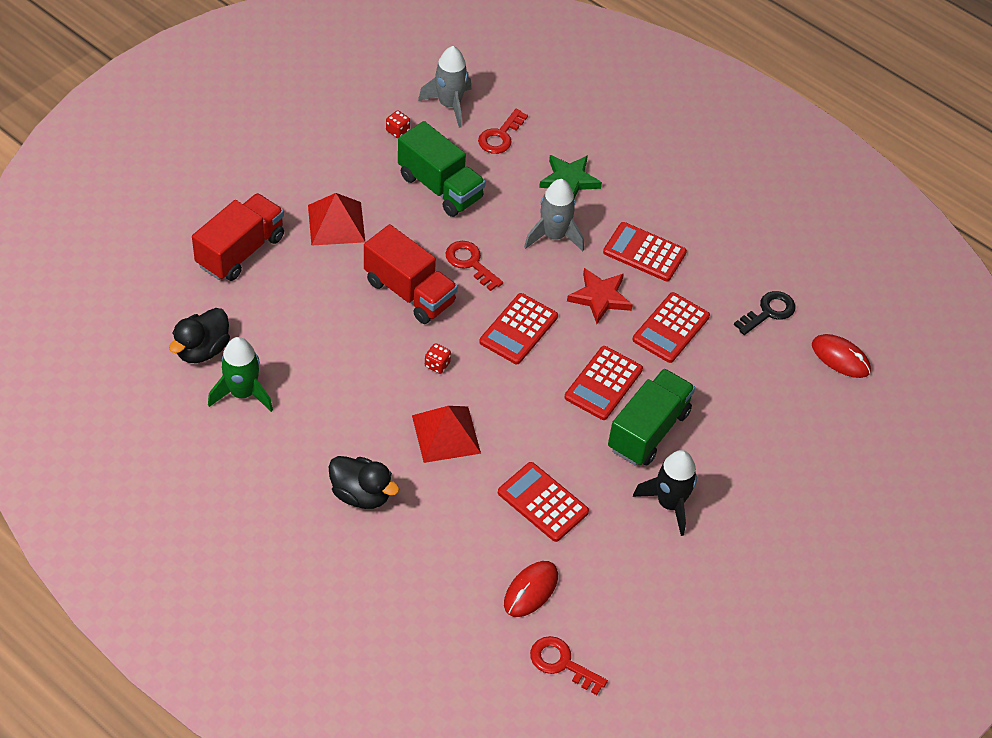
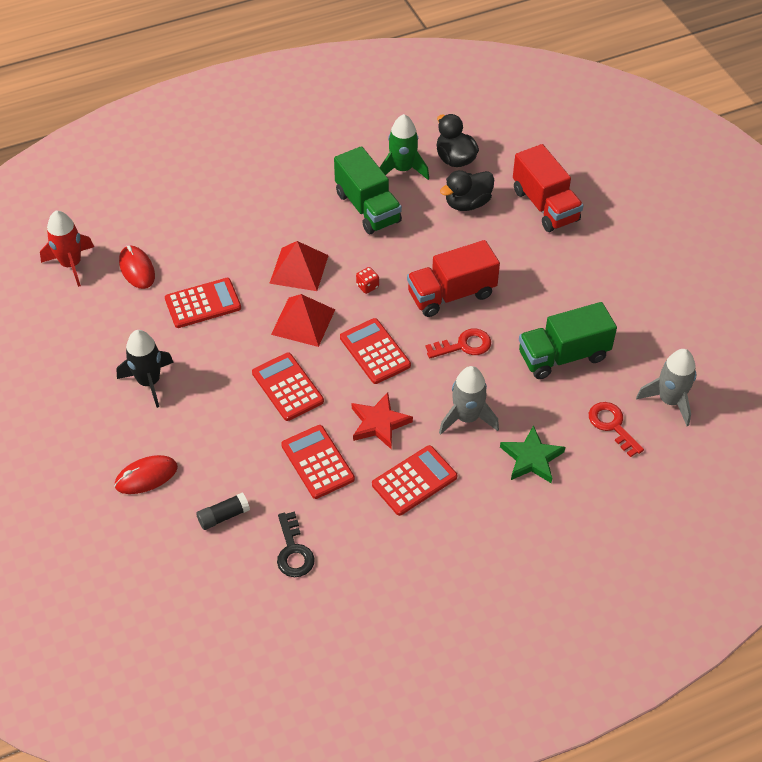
camera: 120 degrees right, 0 degrees up
red pyramid [308,193,365,246] -> red pyramid moved to [271,294,335,347]
black duck [329,456,399,509] -> black duck moved to [440,170,494,211]
red dice [386,110,410,138] -> none
red key [530,636,608,695] -> red rocket [40,211,94,287]
green truck [608,369,695,466] -> green truck moved to [334,146,402,234]
red mouse [812,334,871,378] -> red mouse moved to [114,455,178,494]
none -> black glue stick [196,493,250,530]

